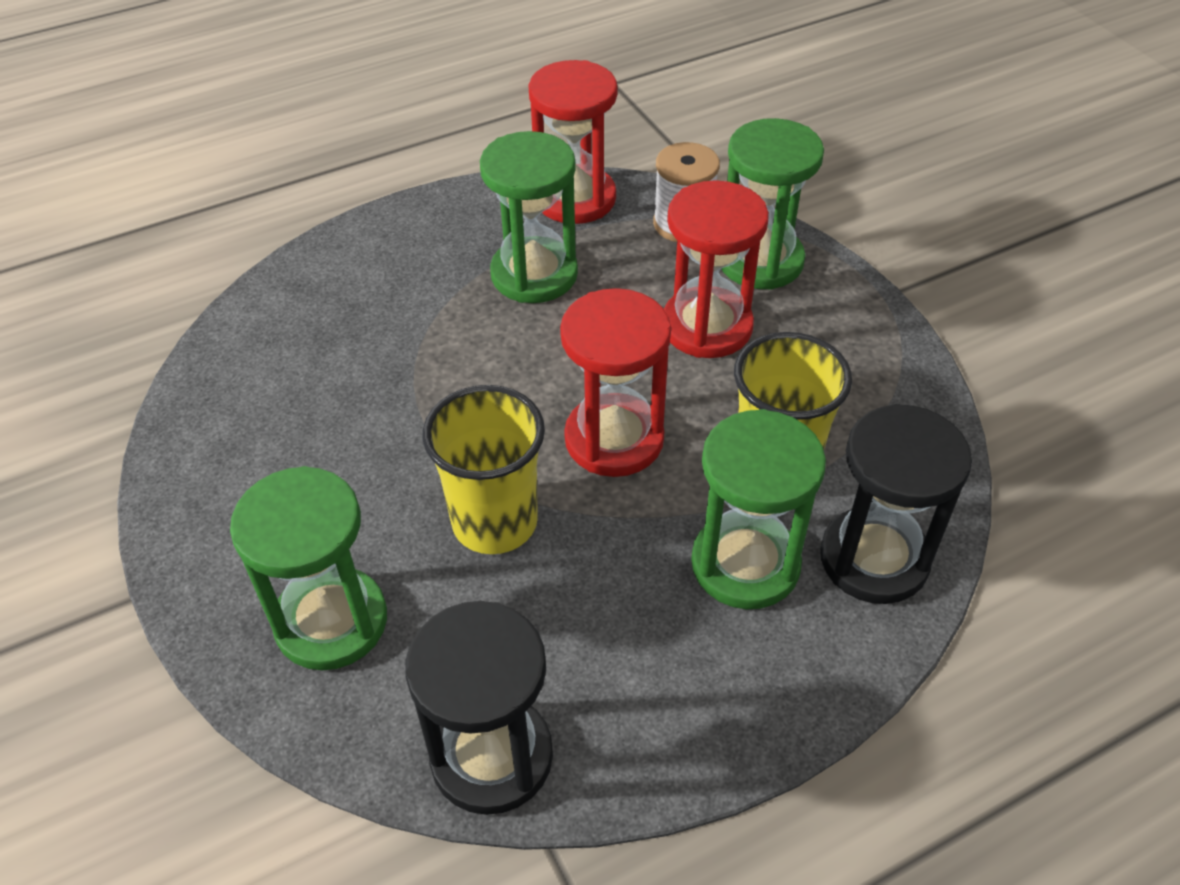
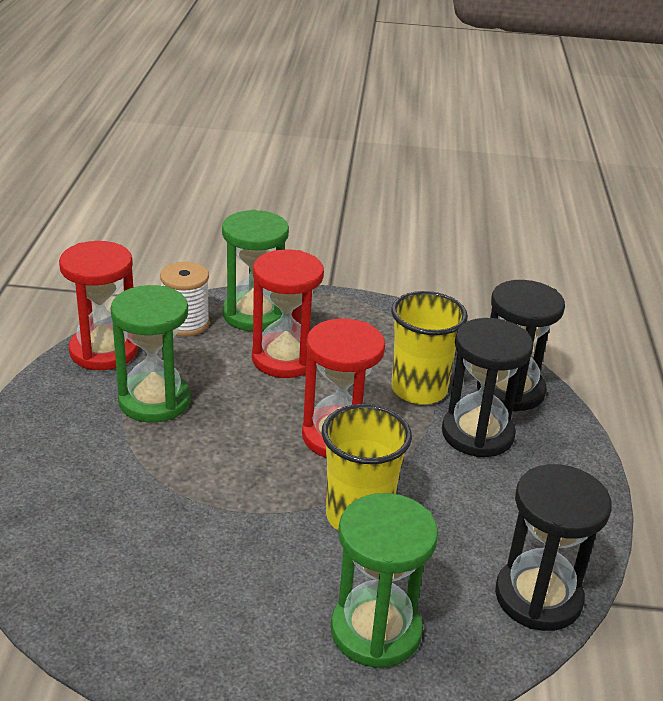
camera: 60 degrees left, 15 degrees down
green hourglass [691,409,826,609] -> black hourglass [442,318,533,457]

